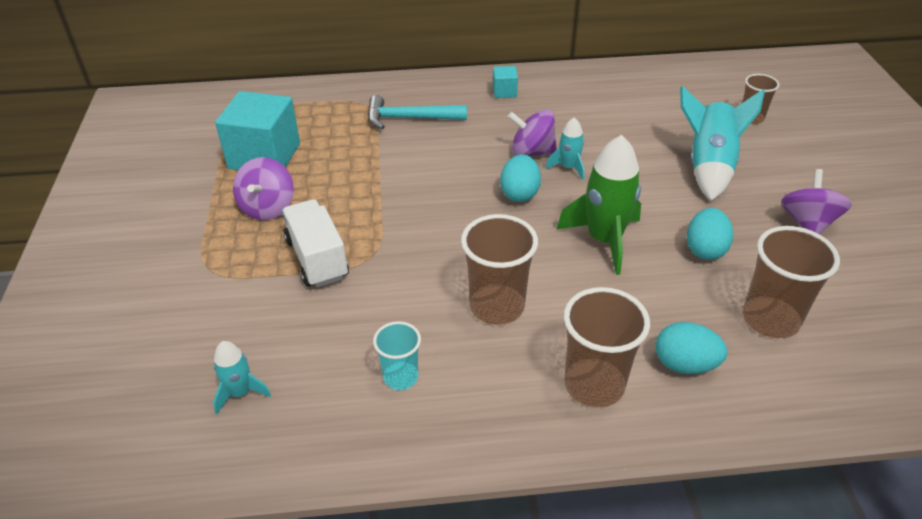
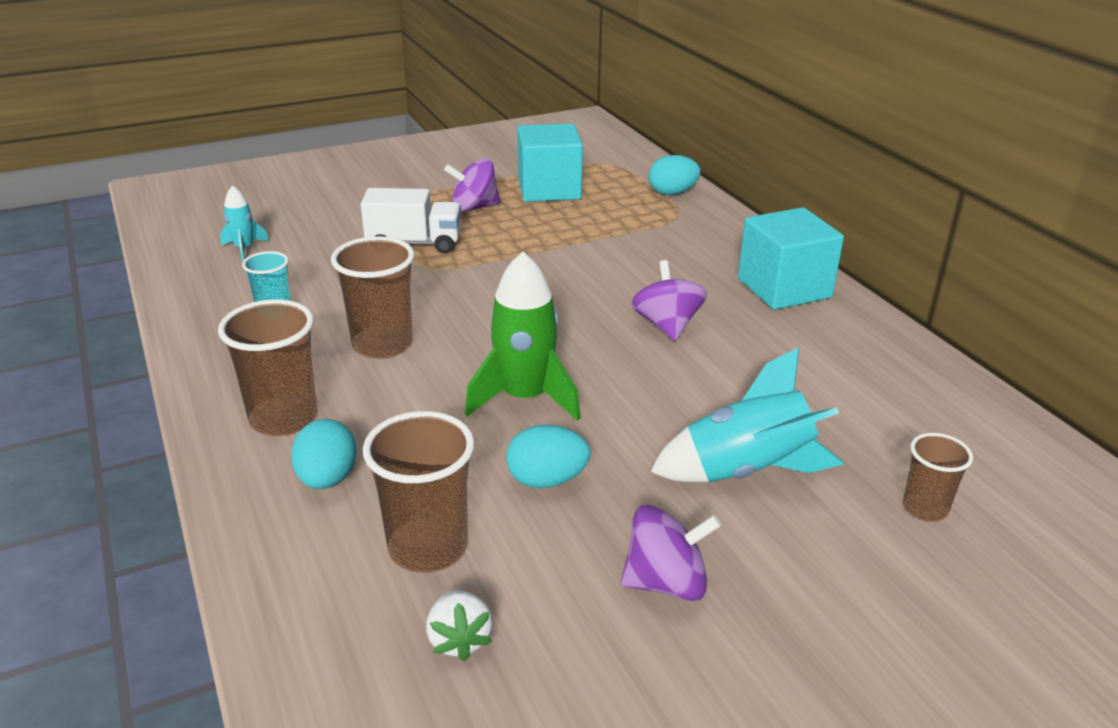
camera: 70 degrees right, 10 degrees down
white truck [282,199,349,287] -> white truck turned 45 degrees clockwise [361,188,461,253]
turquoise hammer [368,95,467,129] -> none
turquoise cube [493,66,518,98] -> turquoise cube [738,207,844,310], size x2.23
turquoise egg [500,155,541,202] -> turquoise egg moved to [648,155,701,195]
turquoise rocket [545,117,584,180] -> none
none -> white strawberry [426,590,492,662]

